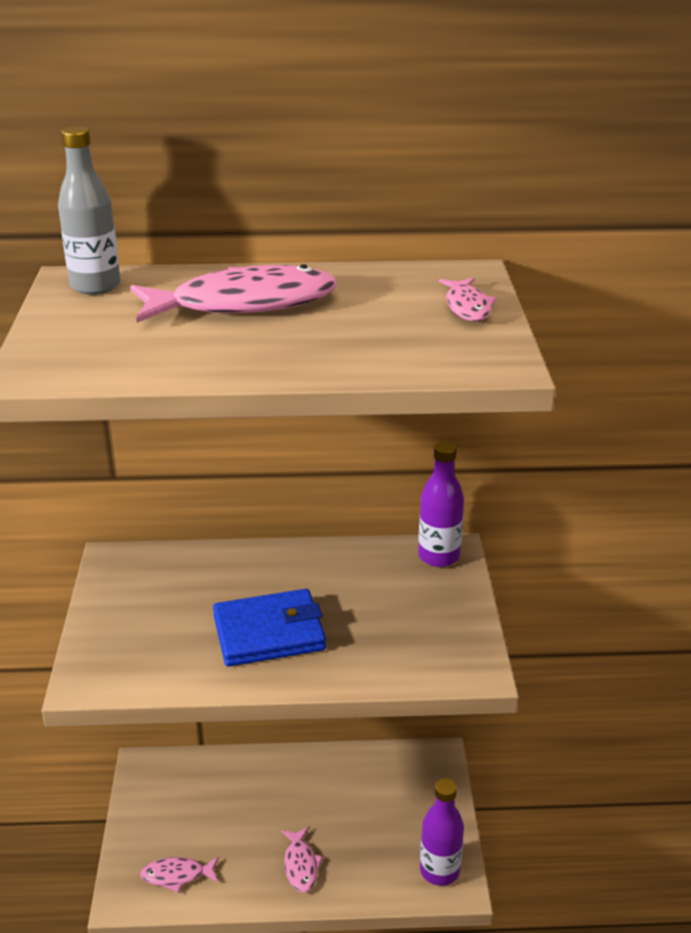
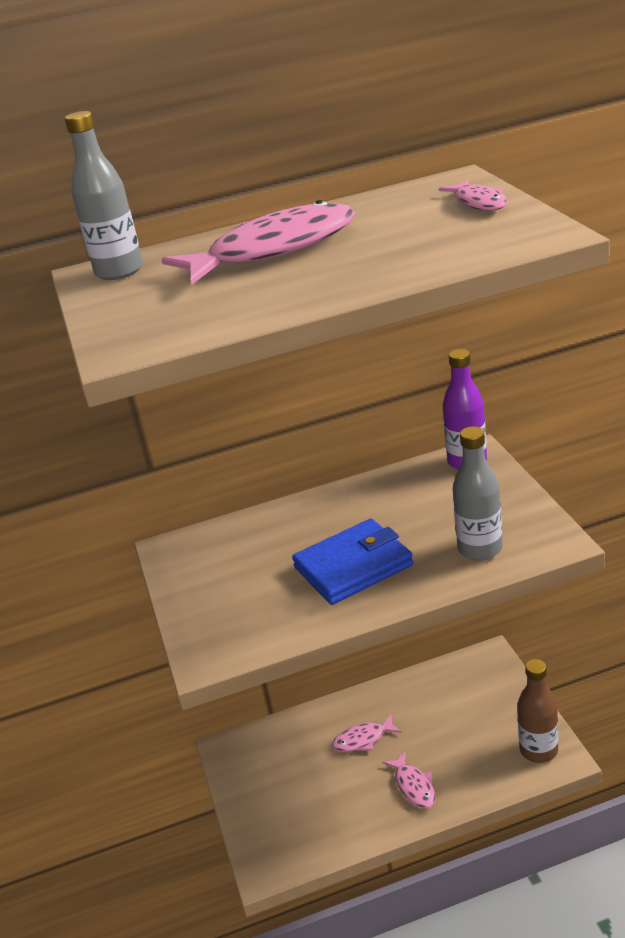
camera: 10 degrees left, 0 degrees up
pink fish [140,857,219,893] -> pink fish moved to [332,715,402,752]
purple bottle [420,778,464,886] -> brown bottle [517,659,558,763]
none -> grey bottle [453,426,503,560]

